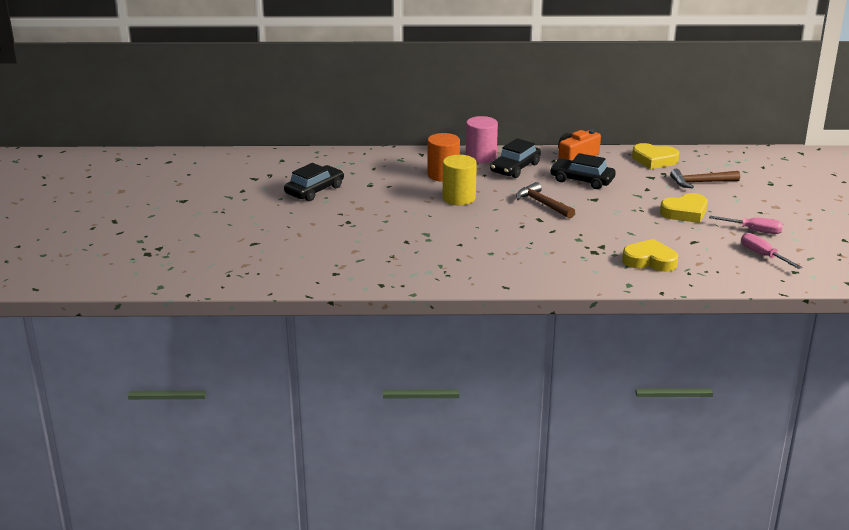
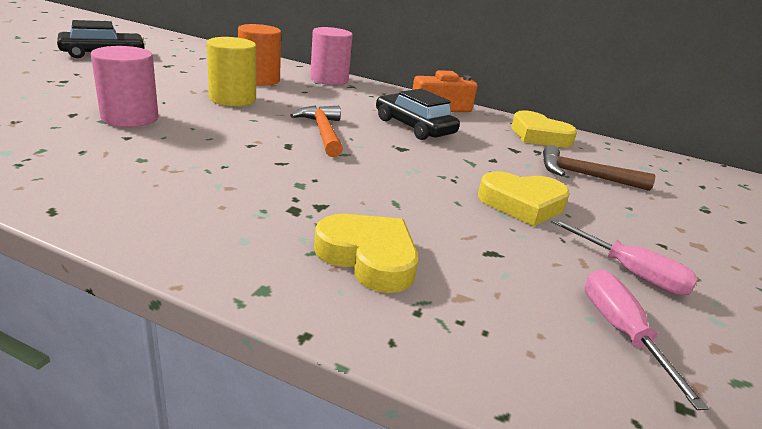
camera: 20 degrees right, 0 degrees up
black car [490,138,541,178] -> none
brown hammer [516,182,575,219] -> orange hammer [290,105,343,157]
none -> pink cylinder [91,46,159,127]

